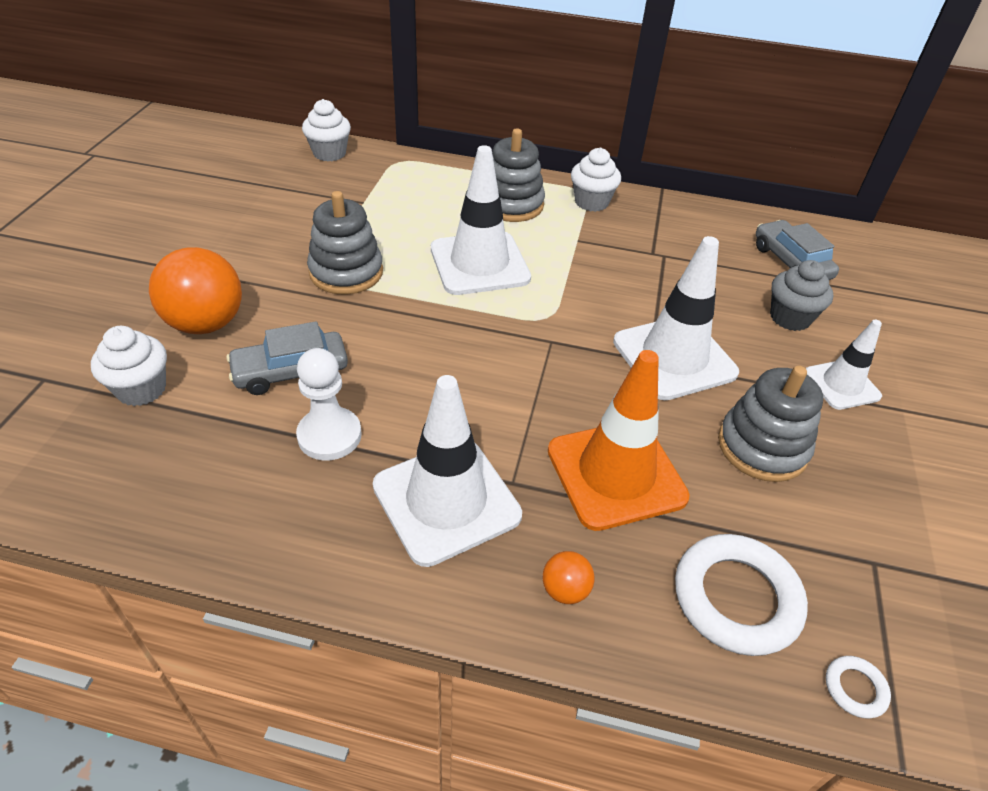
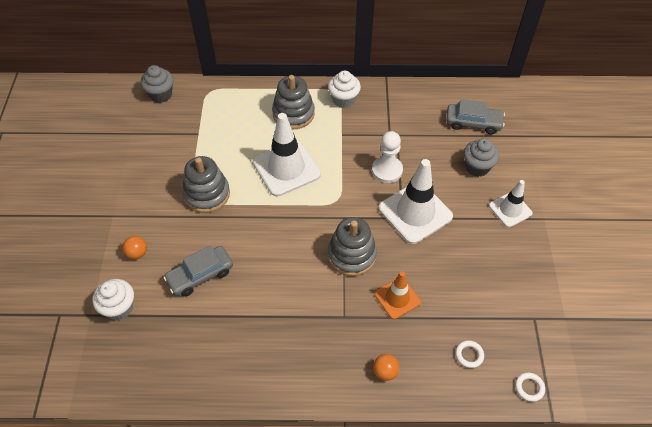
camera: 10 degrees left, 10 degrees up
orange ball [149,247,242,334] -> orange ball [122,236,147,259], size x0.46
white pawn [296,348,362,460] -> white pawn moved to [372,131,403,183]
white cupcake [302,99,351,162] -> grey cupcake [141,65,174,103]
white traffic cone [373,375,522,567] -> none
orange traffic cone [548,350,690,531] -> orange traffic cone [375,272,421,319], size x0.58
white ring [675,534,808,656] -> white ring [455,340,484,368], size x0.44
grey stacking toy [718,366,823,482] -> grey stacking toy moved to [328,217,377,276]
grey car [756,220,839,280] -> grey car turned 135 degrees clockwise [446,99,505,134]

